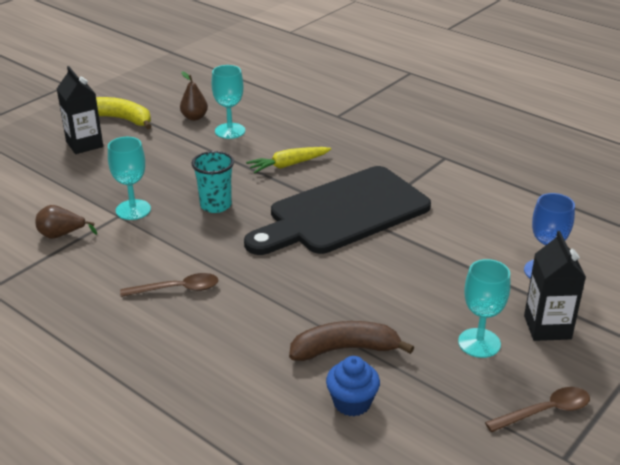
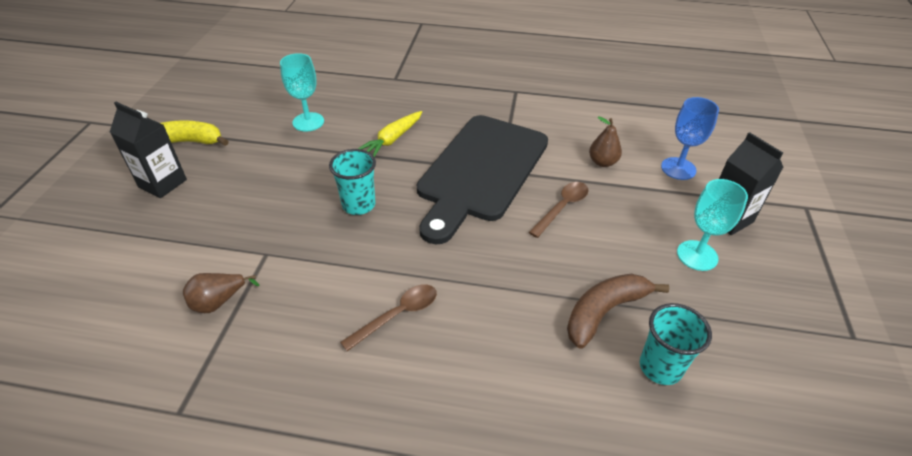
camera: 30 degrees left, 10 degrees up
turquoise goblet [108,137,151,220] -> none
brown pear [180,71,208,121] -> brown pear moved to [589,116,622,167]
blue cupcake [326,356,380,416] -> turquoise cup [640,303,712,385]
brown spoon [485,387,590,432] -> brown spoon moved to [529,182,588,238]

